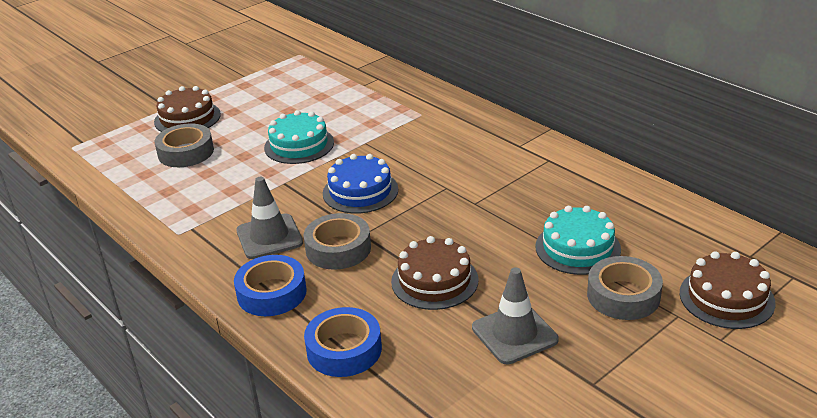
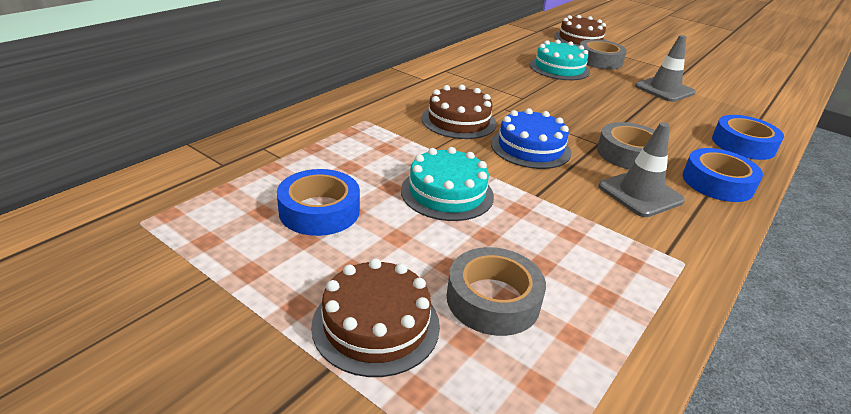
camera: 105 degrees left, 0 degrees up
brown cake [391,236,479,310] -> brown cake moved to [422,85,496,139]
none -> blue tape [277,169,360,236]

